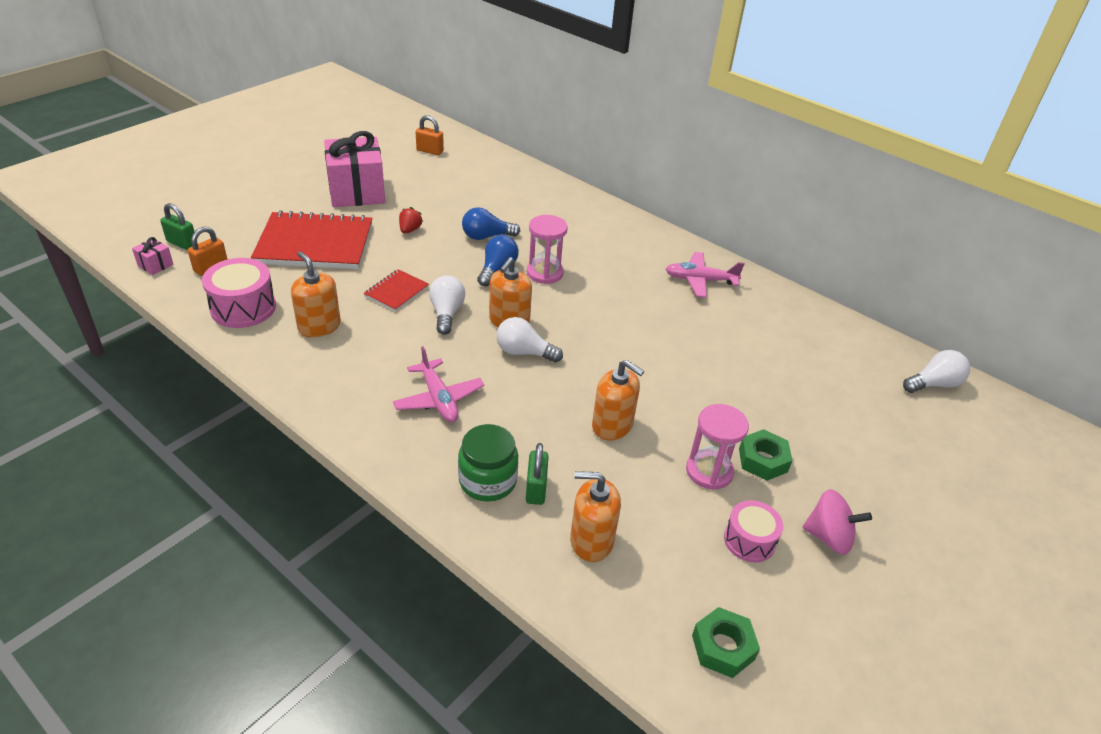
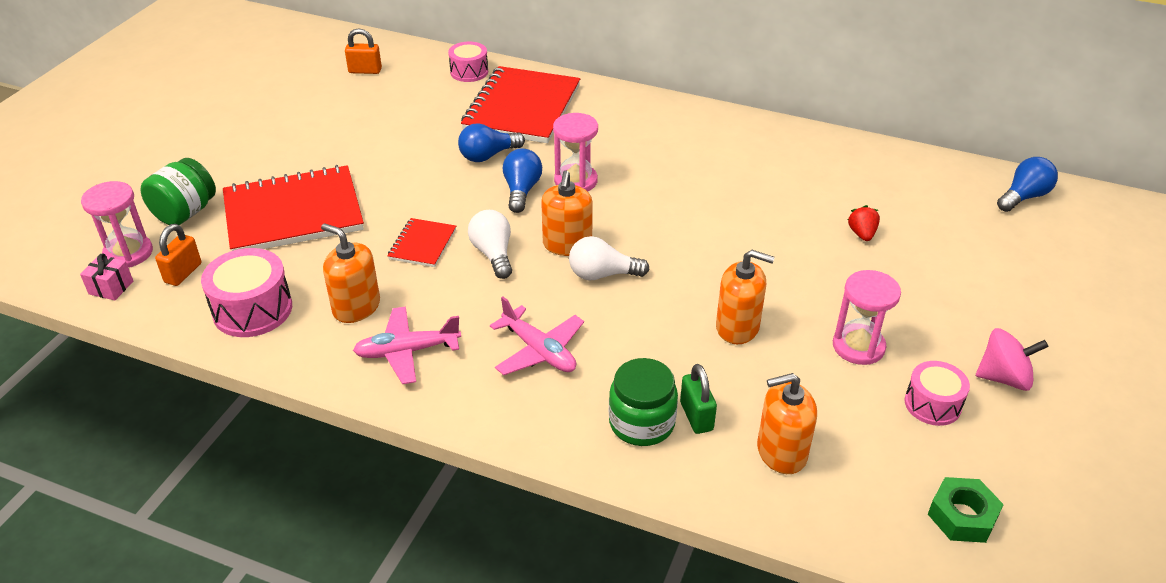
camera: 15 degrees left, 0 degrees up
green padlock [160,203,198,250] -> pink hourglass [81,181,153,267]
pink gift [324,131,385,207] -> none
red strawberry [399,207,423,234] -> red strawberry moved to [848,205,880,241]
pink plane [665,252,745,298] -> pink plane moved to [353,307,461,384]
green nut [739,429,793,481] -> none
white light bulb [903,350,970,393] -> blue light bulb [997,157,1058,212]
none -> green jar [141,158,216,225]
none -> pink drum [448,42,488,82]
none -> red notebook [461,66,580,143]

